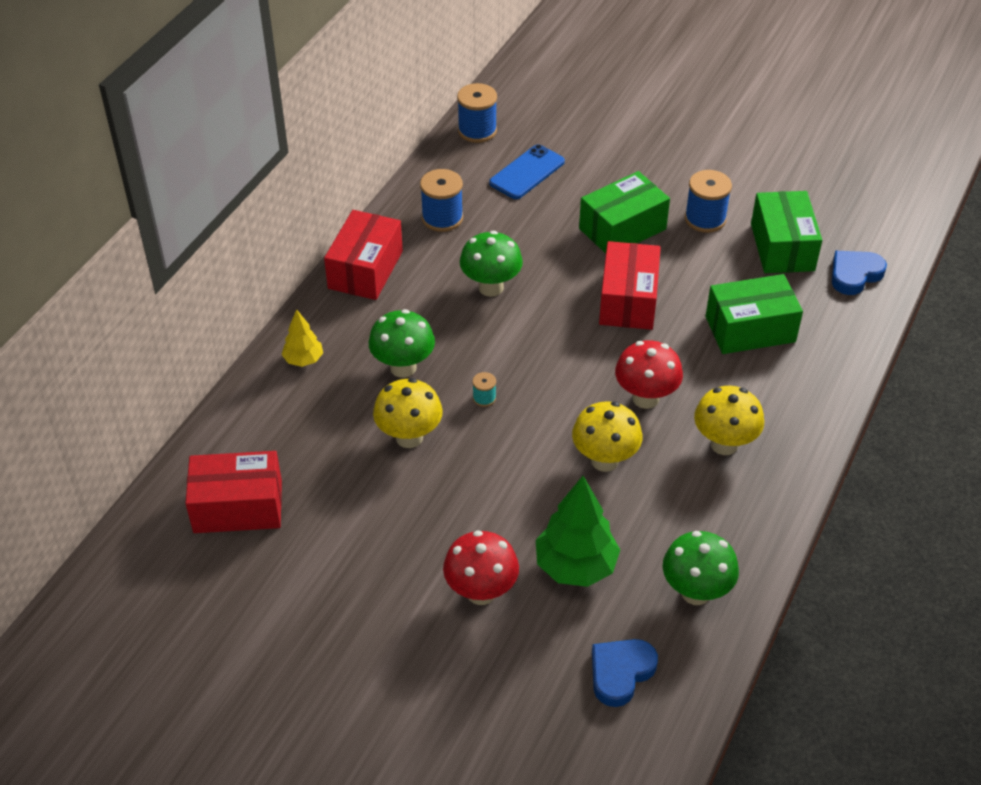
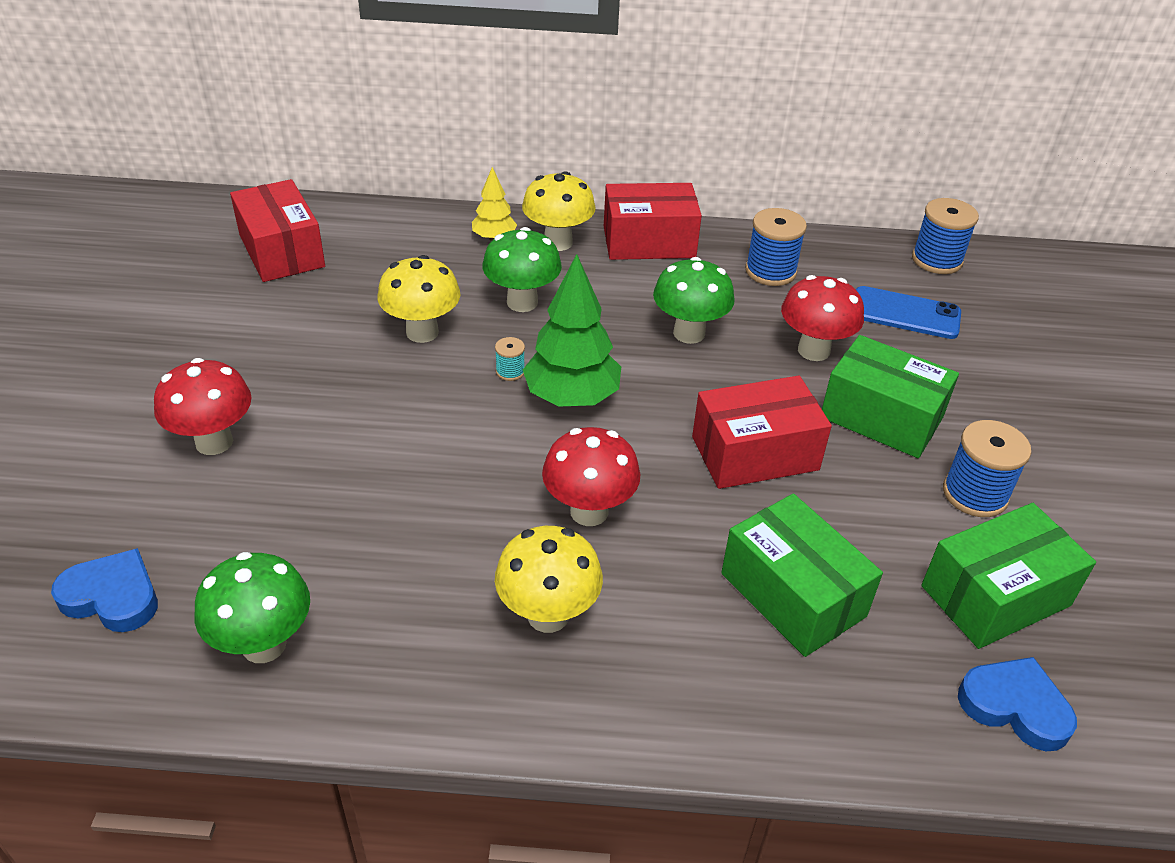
camera: 65 degrees right, 5 degrees down
green tree [536,476,620,587] -> green tree moved to [523,254,621,406]
yellow mushroom [572,401,642,472] -> yellow mushroom moved to [522,171,596,251]
none -> red mushroom [781,275,864,361]

